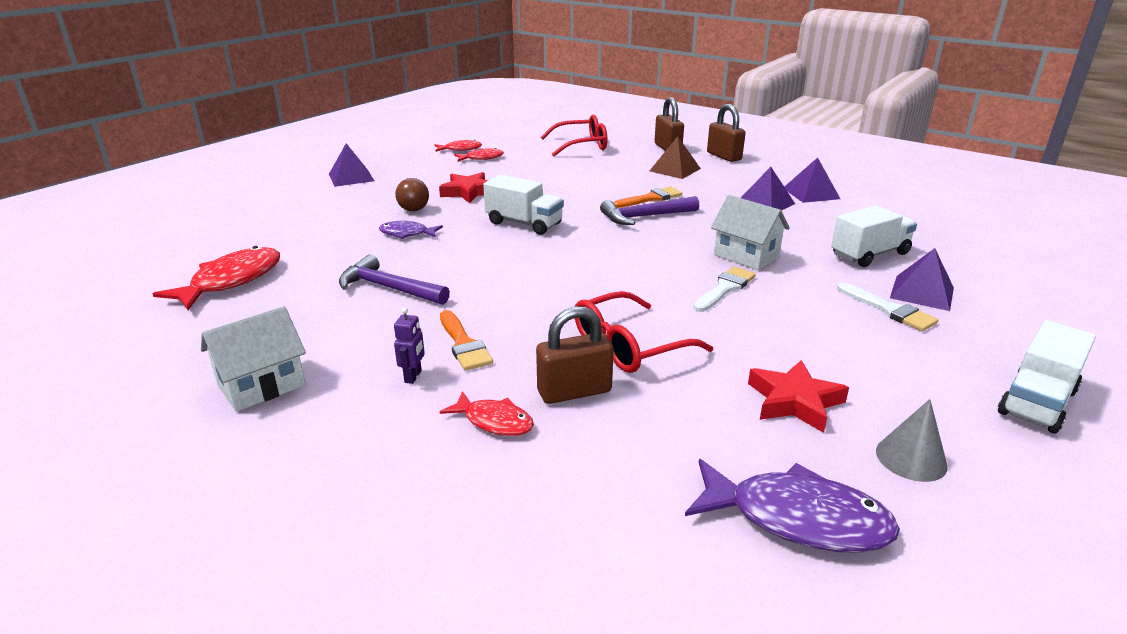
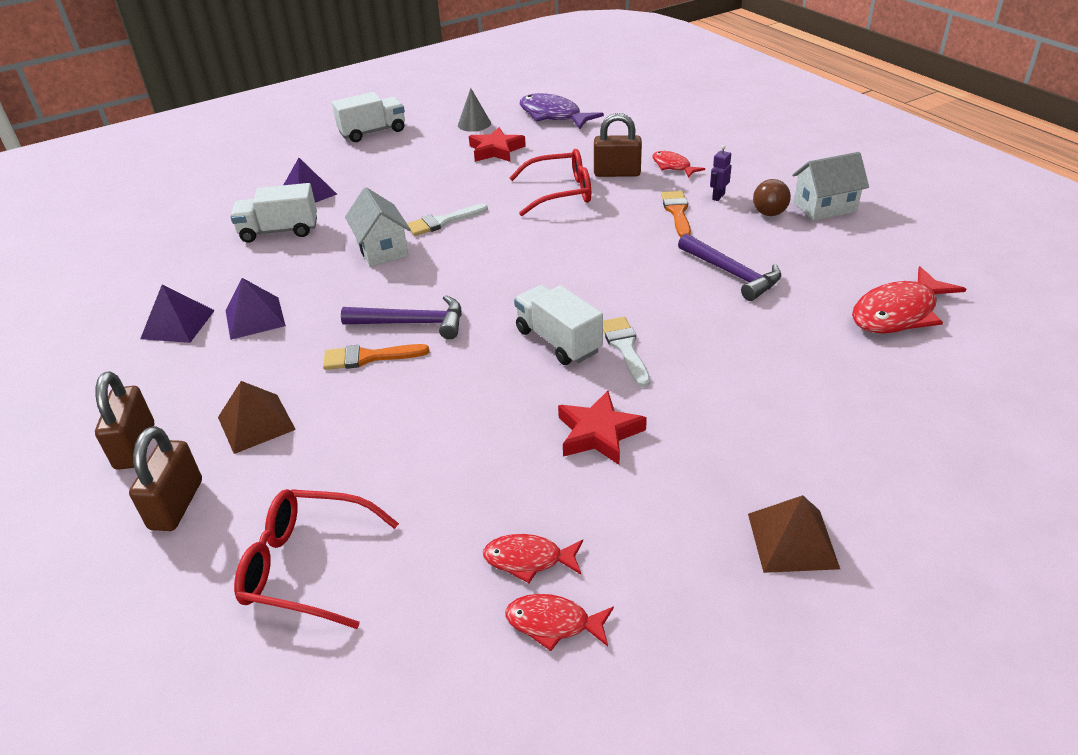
camera: 155 degrees left, 10 degrees up
purple pyramid [329,143,374,187] -> brown pyramid [748,495,840,573]
purple fish [379,221,443,239] -> none
brown ball [395,178,429,211] -> brown ball moved to [753,179,791,216]
white brush [837,283,938,331] -> white brush moved to [603,317,650,387]

